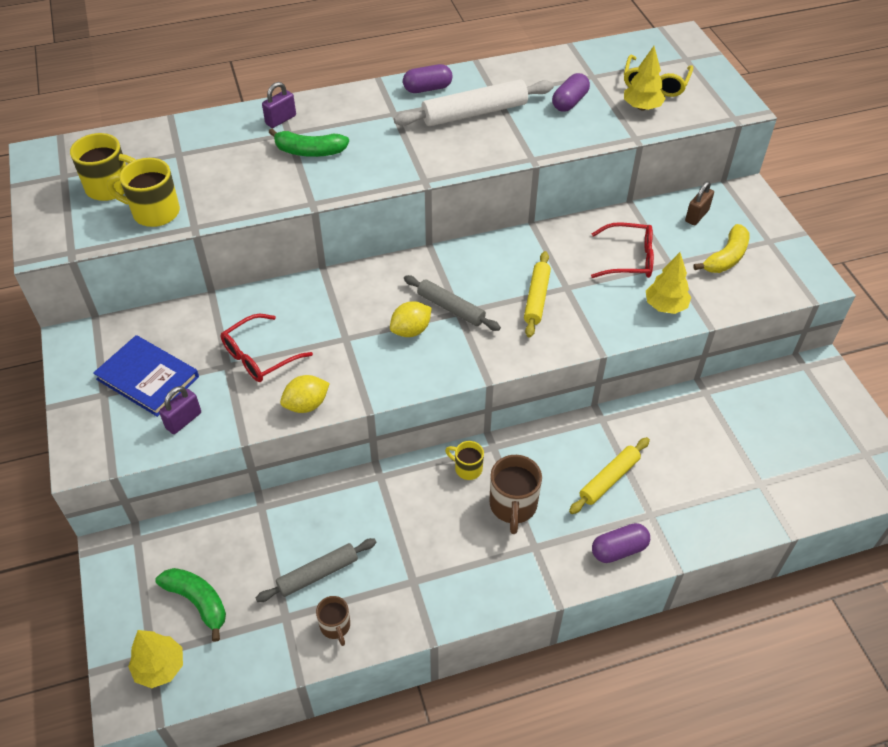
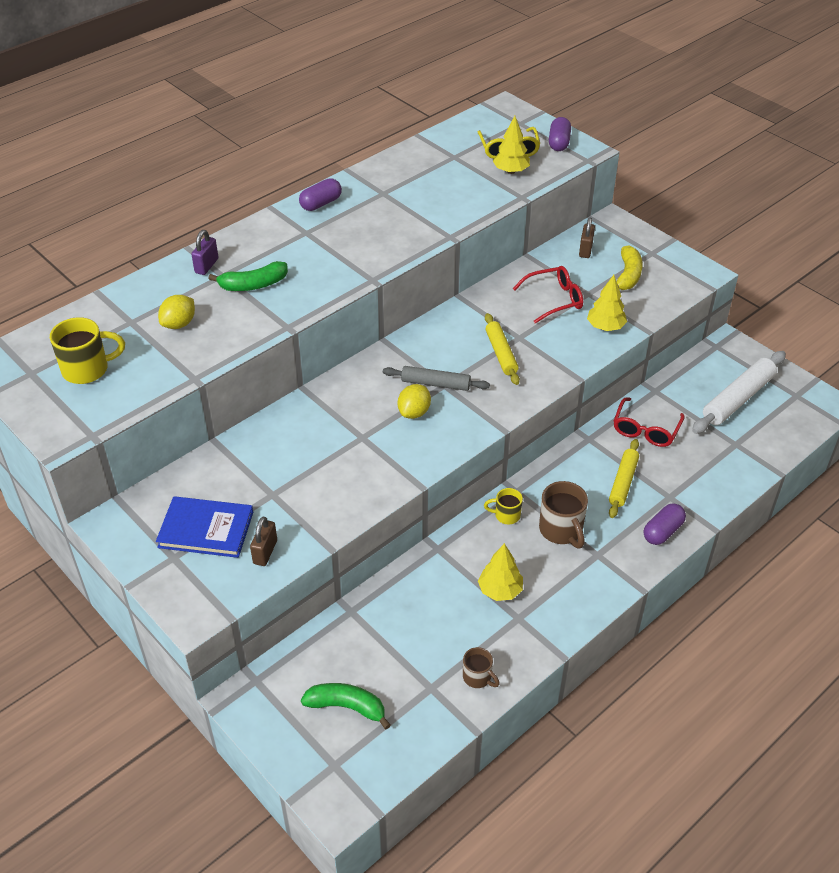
camera: 25 degrees left, 5 degrees down
yellow mug [107,158,180,227] -> none
yellow tree [128,630,183,688] -> yellow tree moved to [478,543,523,601]
purple padlock [159,386,201,434] -> brown padlock [250,517,277,566]
red glasses [221,314,313,382] -> red glasses moved to [614,397,685,447]
grey rolling pin [256,538,376,602] -> none
yellow lemon [280,375,330,413] -> yellow lemon moved to [158,295,195,329]
white rolling pin [394,79,554,126] -> white rolling pin moved to [692,351,786,434]
purple capsule [552,73,590,112] -> purple capsule moved to [549,117,571,151]

